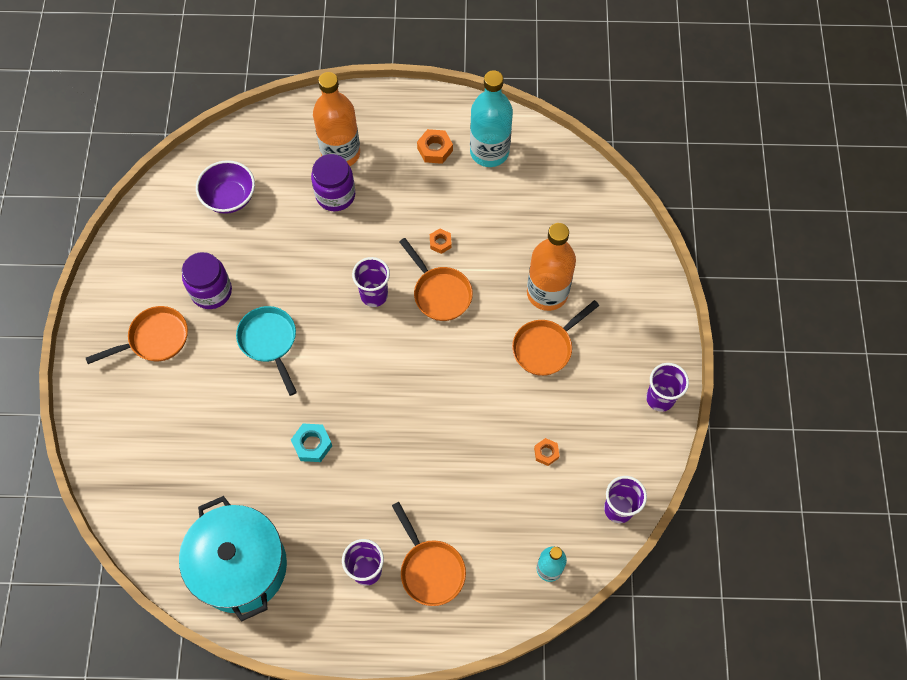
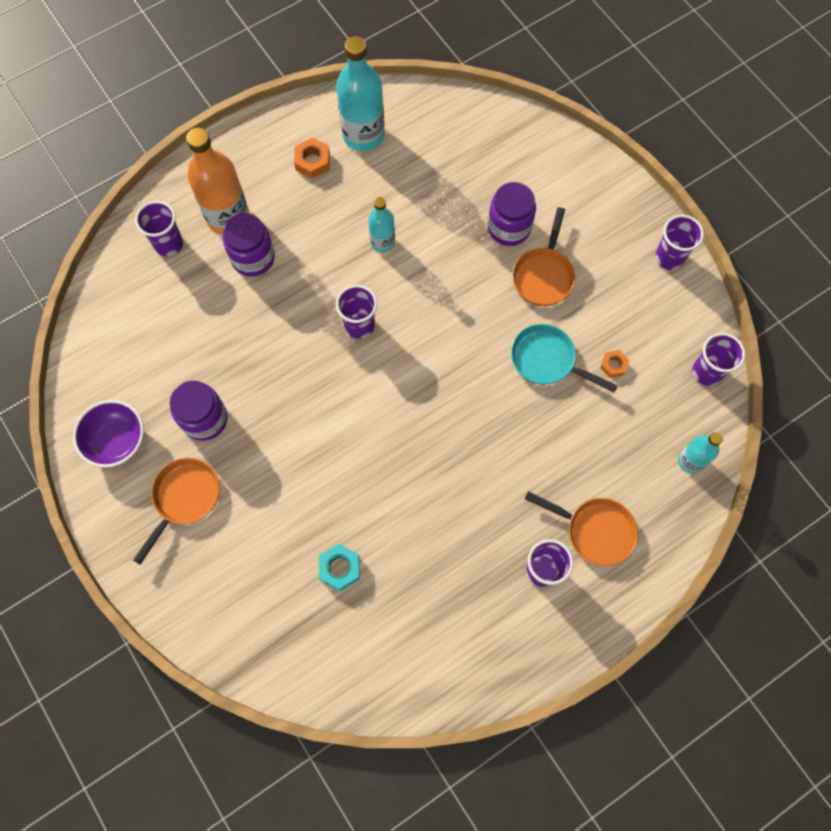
camera: 35 degrees left, 5 degrees up
turquoise pot [179,496,287,622] -> none
purple bowl [196,160,255,214] -> purple bowl moved to [73,400,144,468]
turquoise pan [236,306,297,396] -> turquoise pan moved to [511,324,618,392]
turquoise nut [291,424,332,462] -> turquoise nut moved to [319,544,360,591]
orange pan [399,238,473,321] -> none
orange nut [430,229,452,254] -> turquoise bottle [368,197,395,252]
orange bottle [527,223,576,311] -> purple jar [488,182,536,246]
none -> purple cup [135,201,183,257]

